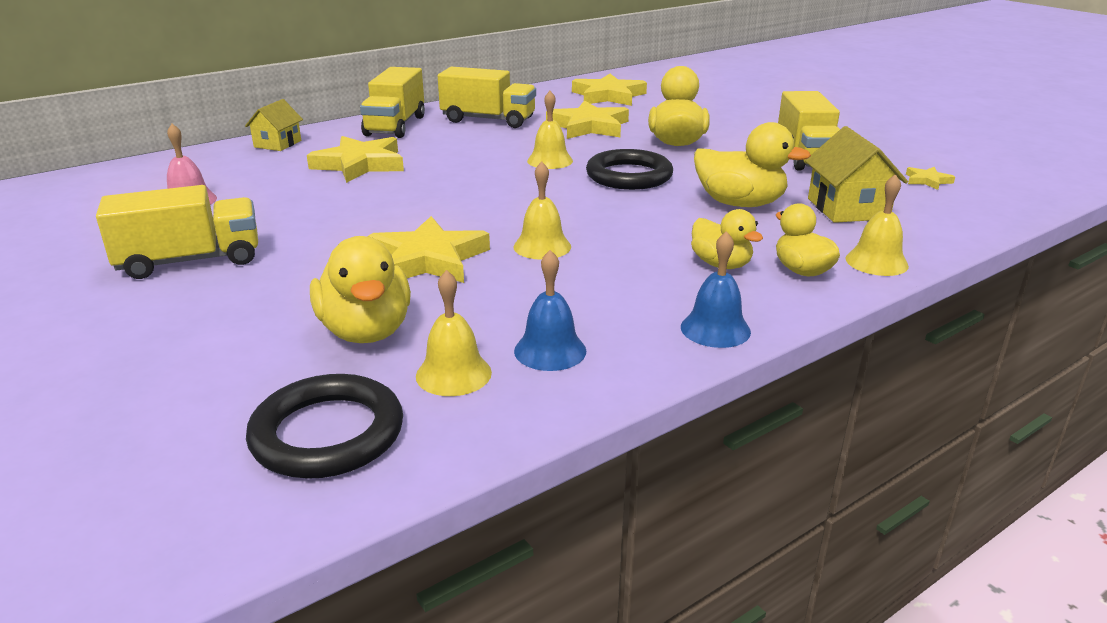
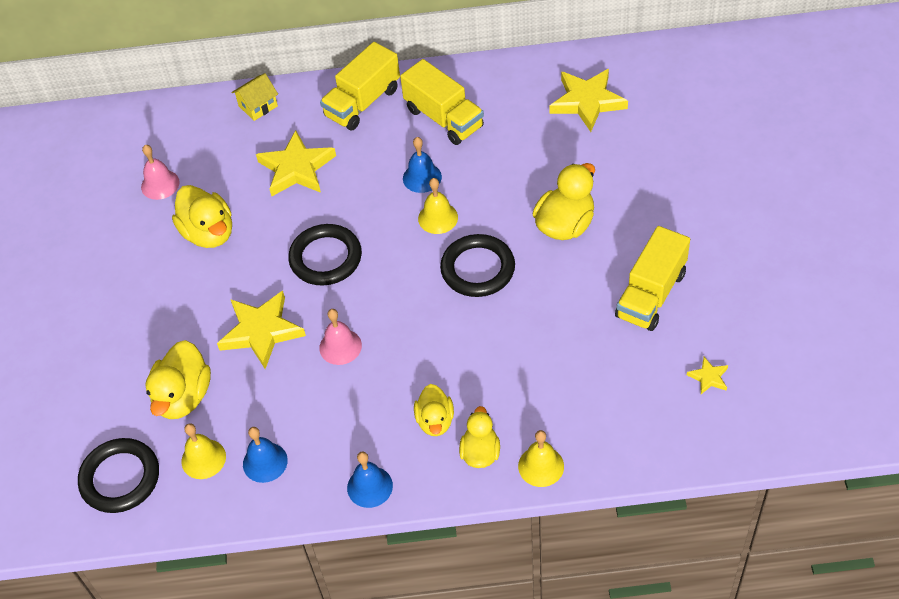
camera: 35 degrees right, 25 degrees up
yellow truck [96,185,258,279] -> none
yellow bell [513,161,571,260] -> pink bell [319,309,362,365]
yellow star [546,100,629,139] -> none
yellow duck [694,122,811,207] -> yellow duck moved to [172,185,232,248]
yellow house [805,126,908,223] -> none
none -> black ring [288,224,362,285]
none -> blue bell [403,137,442,193]

